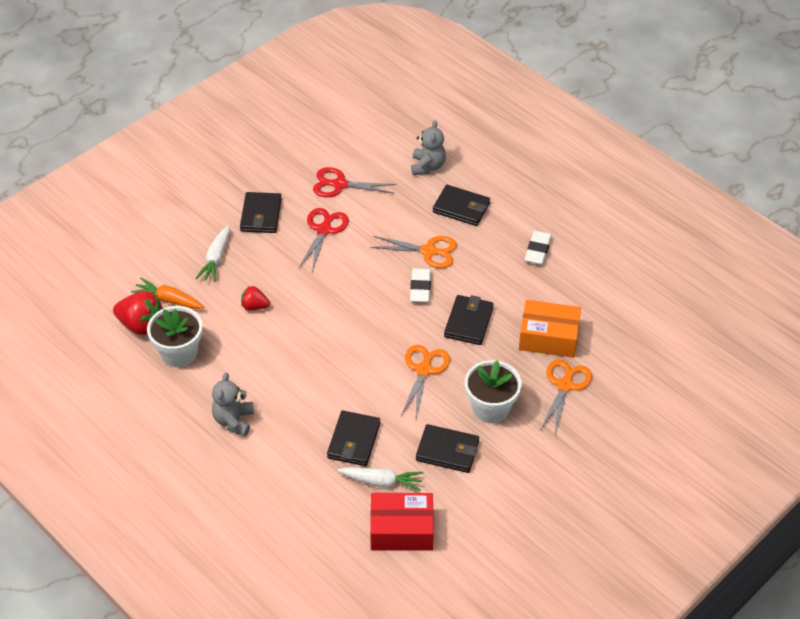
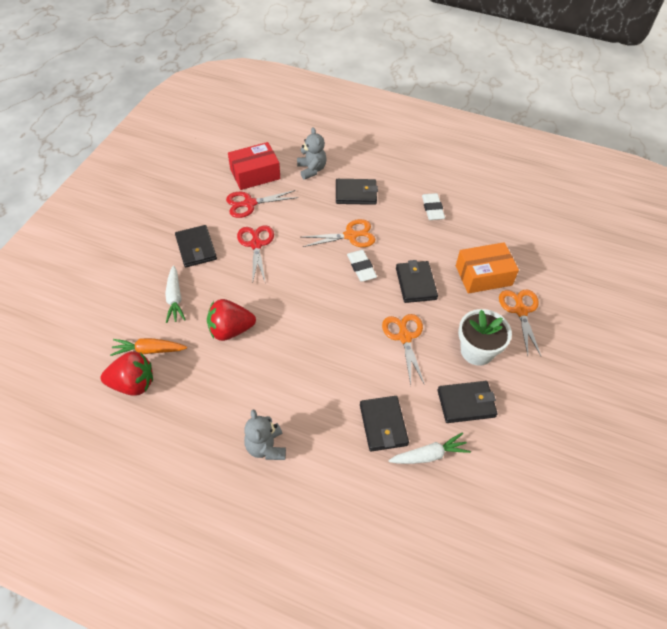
camera: 25 degrees left, 5 degrees up
white flower pot [147,306,203,367] -> none
red strawberry [241,286,270,310] -> red strawberry [207,299,256,341], size x1.76
red box [370,493,434,551] -> red box moved to [228,142,280,190]

